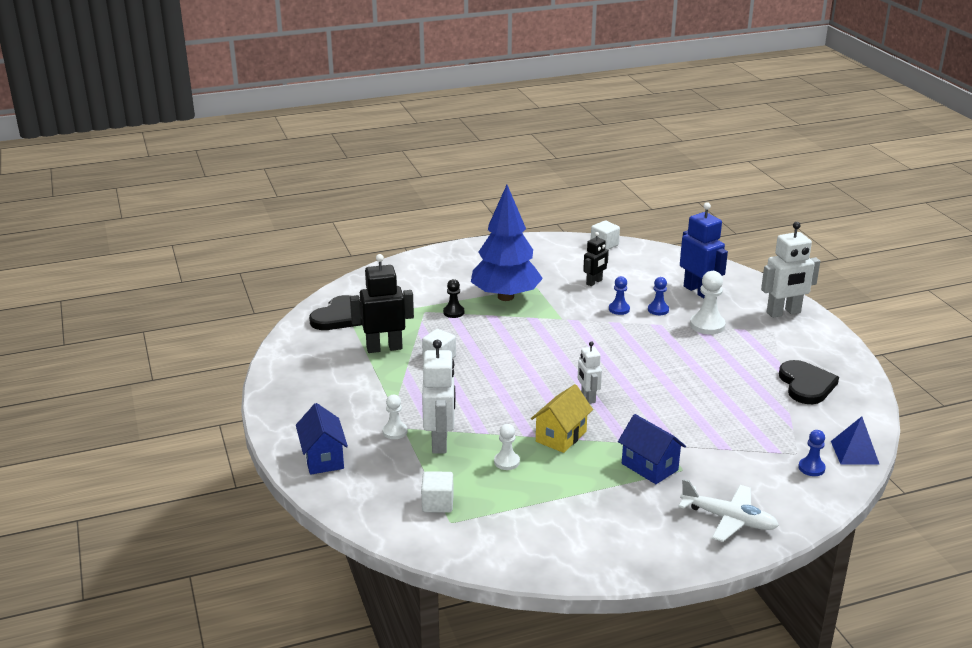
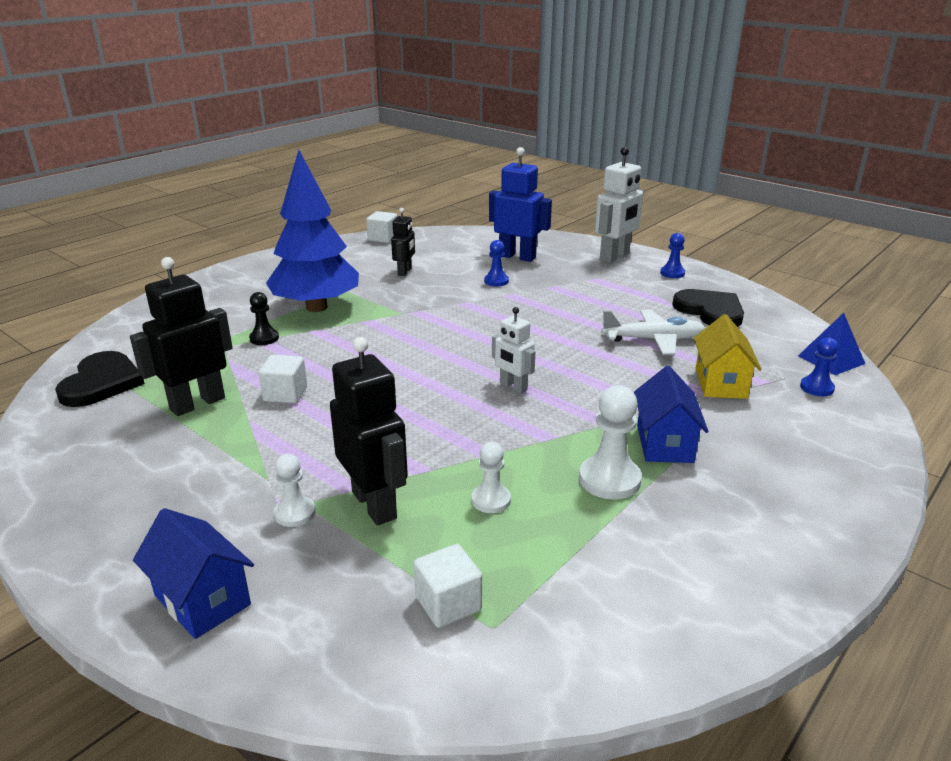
camera: 30 degrees left, 0 degrees up
white robot [422,340,455,454] -> black robot [330,337,408,526]
yellow house [531,384,593,453] -> yellow house moved to [694,314,762,399]
blue pawn [609,276,630,315] -> blue pawn moved to [660,233,685,278]
blue house [618,414,686,484] -> blue house turned 75 degrees clockwise [634,366,709,463]
white plane [678,479,779,542] -> white plane moved to [601,309,705,355]
white pawn [690,271,726,335] -> white pawn moved to [579,385,642,499]

